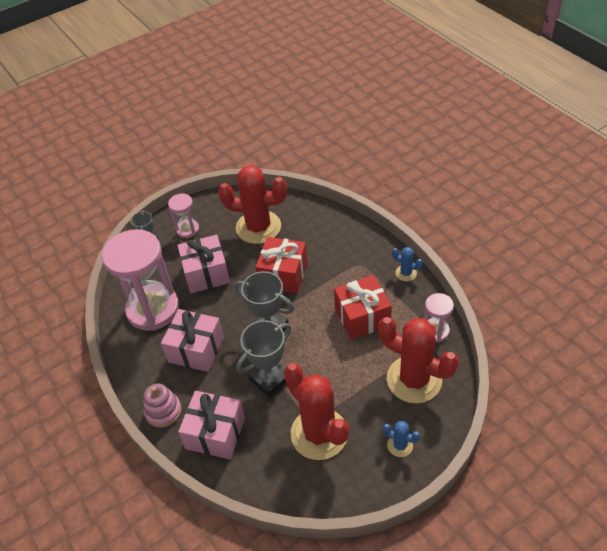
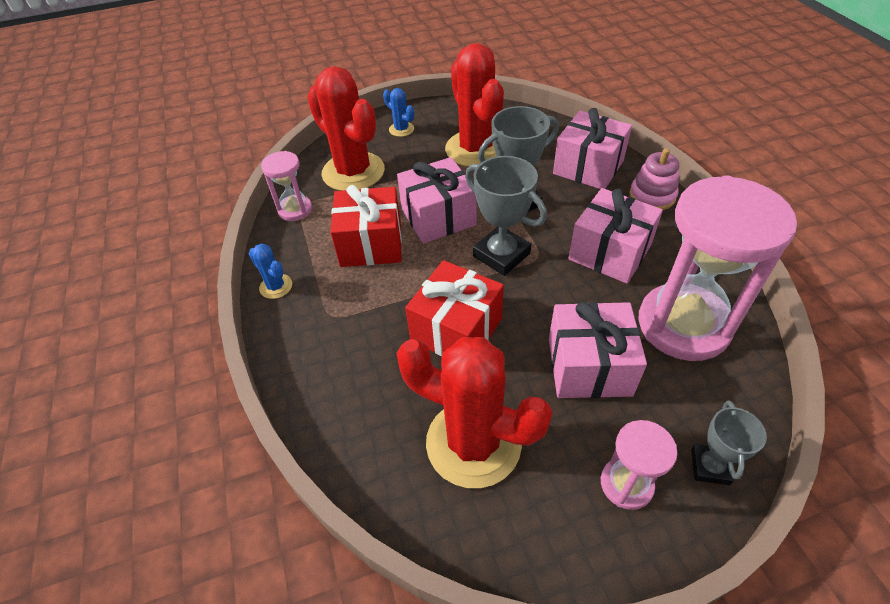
camera: 165 degrees left, 0 degrees up
none -> pink gift [397,157,477,244]

